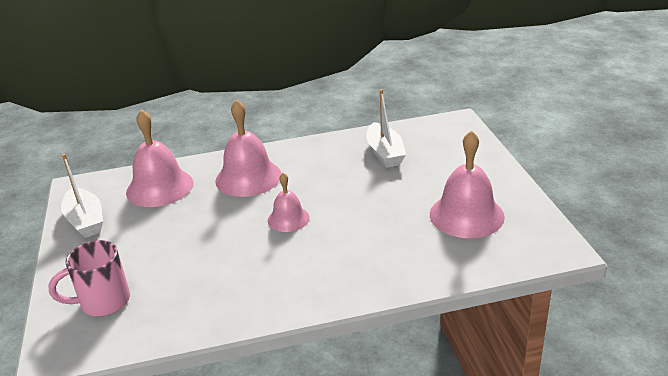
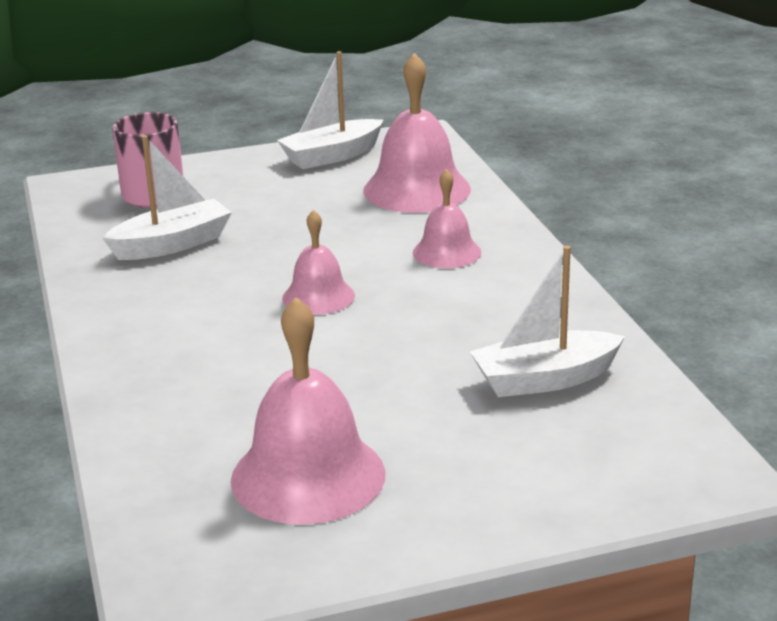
camera: 85 degrees right, 5 degrees down
pink bell [215,99,282,197] -> pink bell [413,169,481,268], size x0.58
none -> white boat [102,135,232,260]

